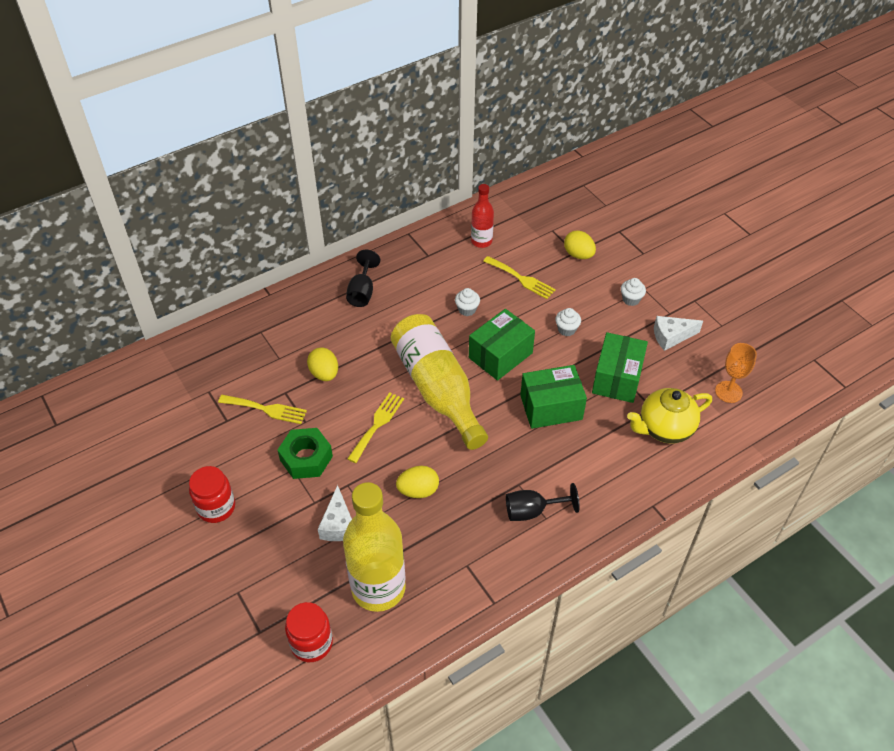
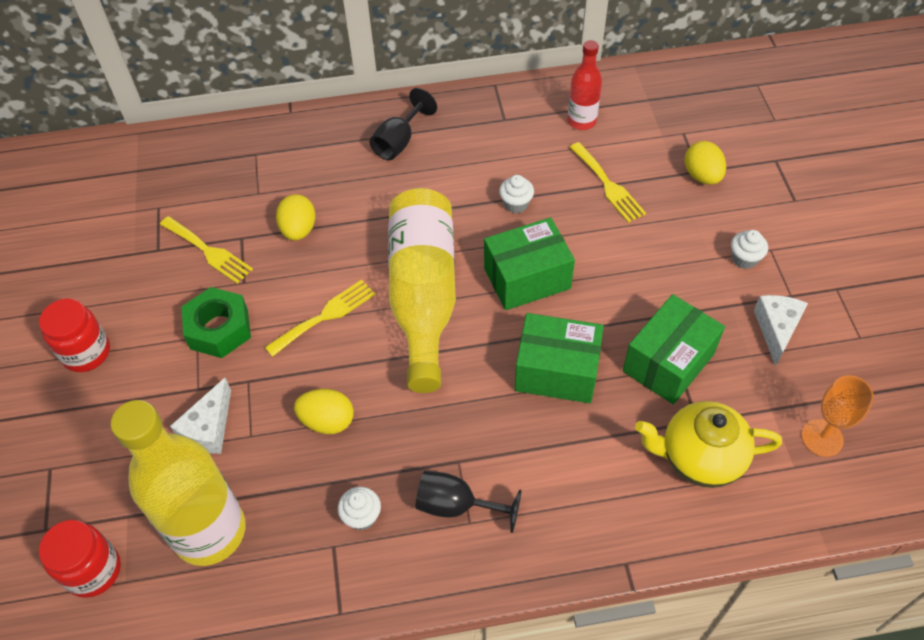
camera: 25 degrees right, 5 degrees up
white cupcake [555,308,581,336] -> white cupcake moved to [338,487,381,530]
white cheese [654,316,703,351] -> white cheese turned 90 degrees clockwise [754,295,808,366]

